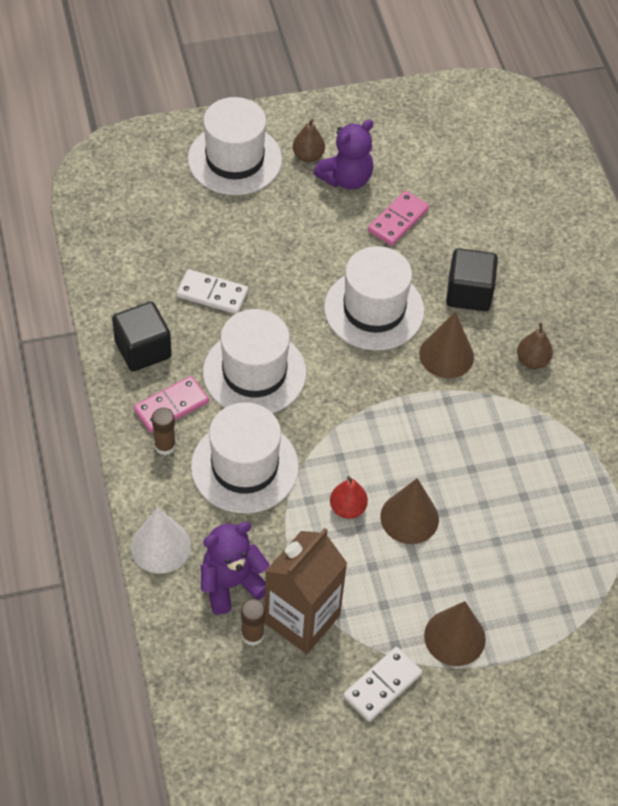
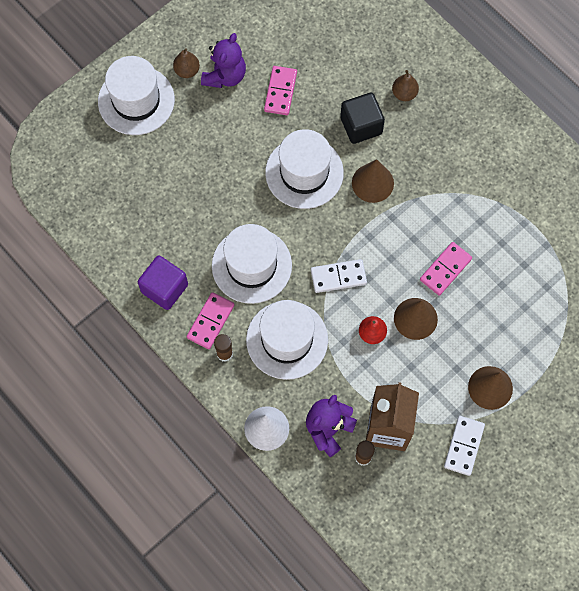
camera: 25 degrees left, 15 degrees up
black cube [112,301,172,371] -> purple cube [138,256,188,310]
white domino [177,269,248,314] -> white domino moved to [311,259,367,293]
brown pear [517,323,553,369] -> brown pear moved to [392,70,419,101]
none -> pink domino [420,242,472,296]

